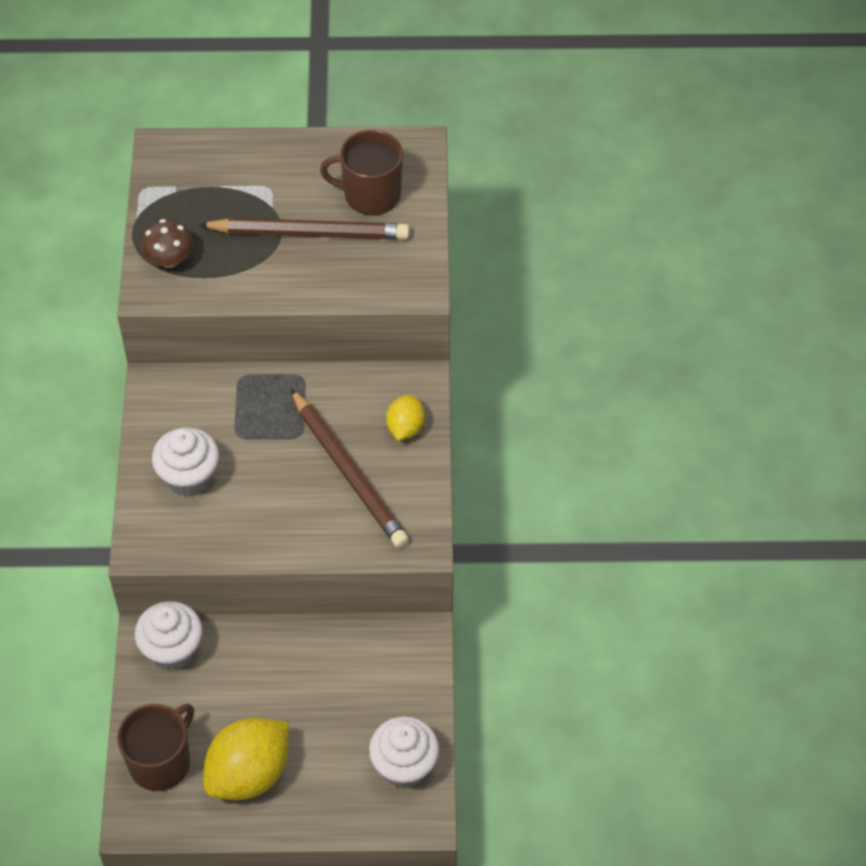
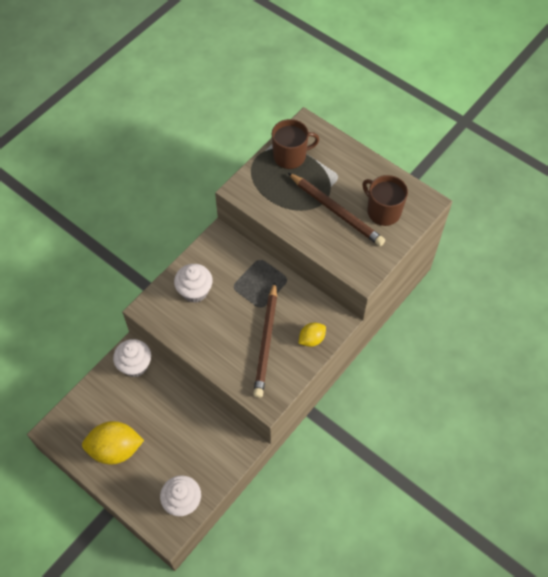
camera: 40 degrees right, 5 degrees up
brown mug [117,704,194,791] -> brown mug moved to [272,119,319,169]
brown mushroom [140,219,194,268] -> none

